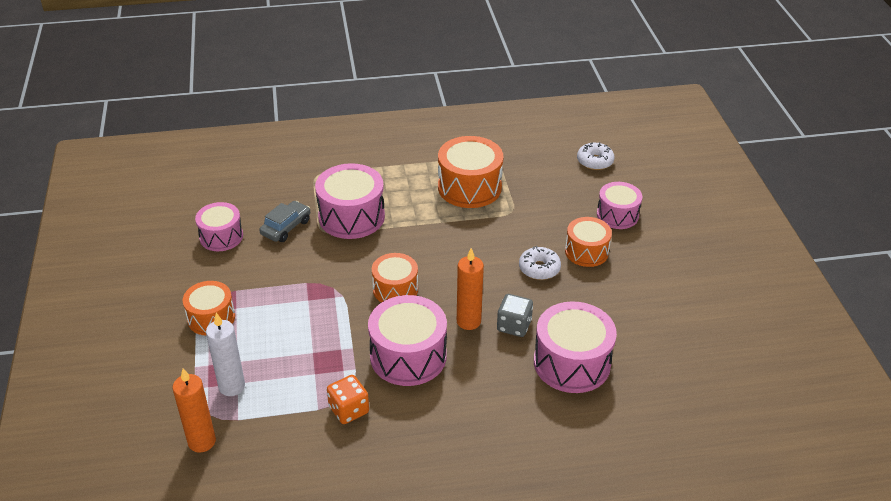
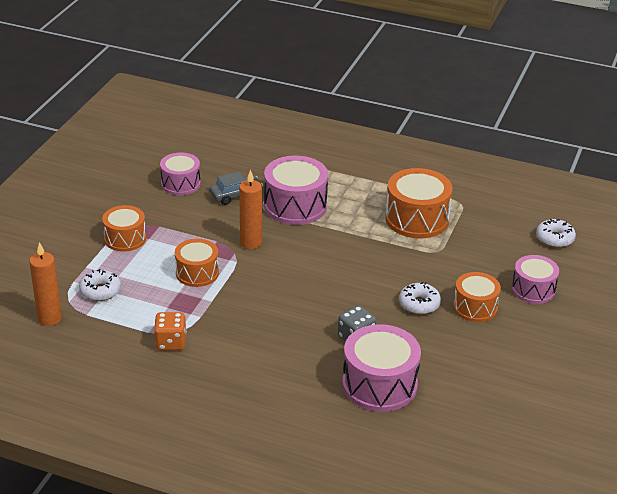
camera: 30 degrees right, 5 degrees down
white candle [206,313,245,396] -> white donut [79,269,121,301]
pink drum [368,295,447,386] -> none
orange drum [372,253,418,302] -> orange drum moved to [175,239,219,287]
orange candle [457,248,484,330] -> orange candle moved to [239,170,262,249]

